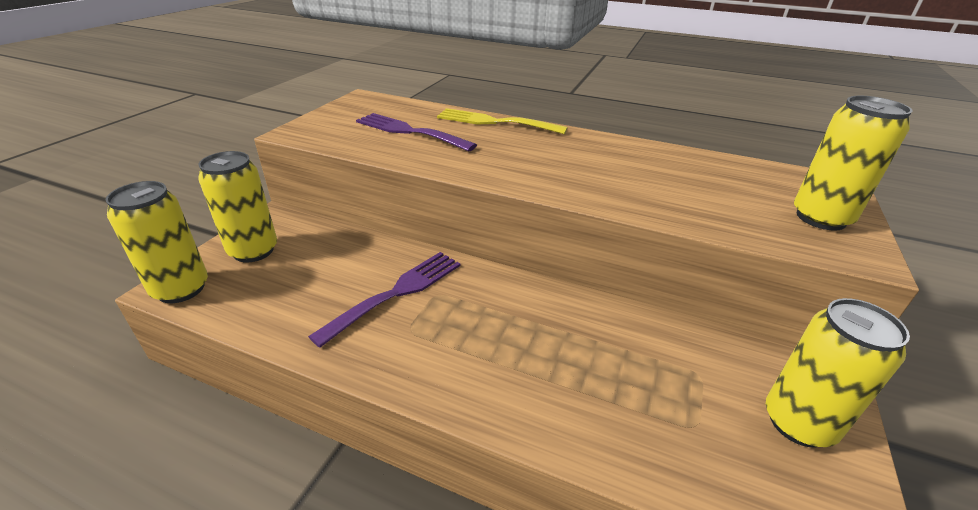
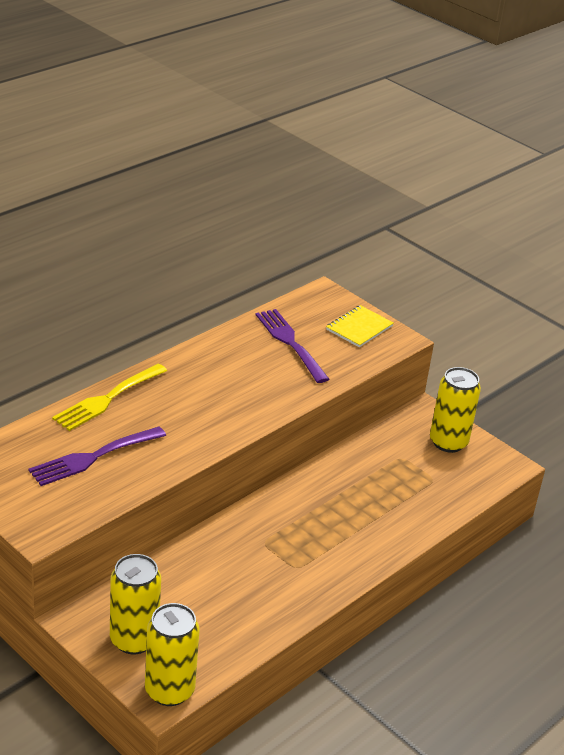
camera: 70 degrees left, 0 degrees up
purple fork [308,252,461,348] -> purple fork moved to [256,309,329,383]
yellow can [794,96,913,231] -> yellow notebook [326,305,393,347]

